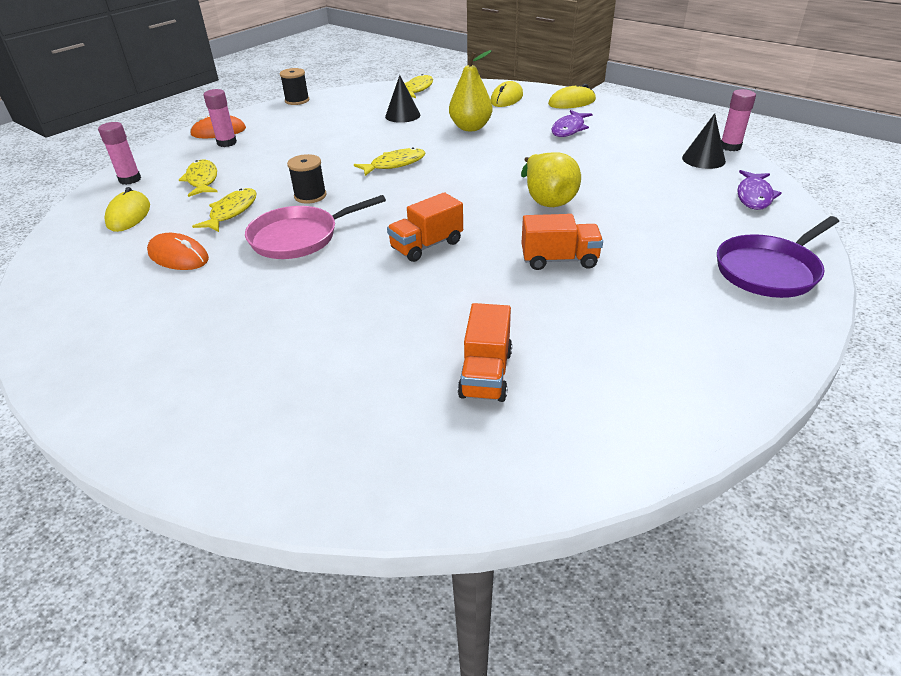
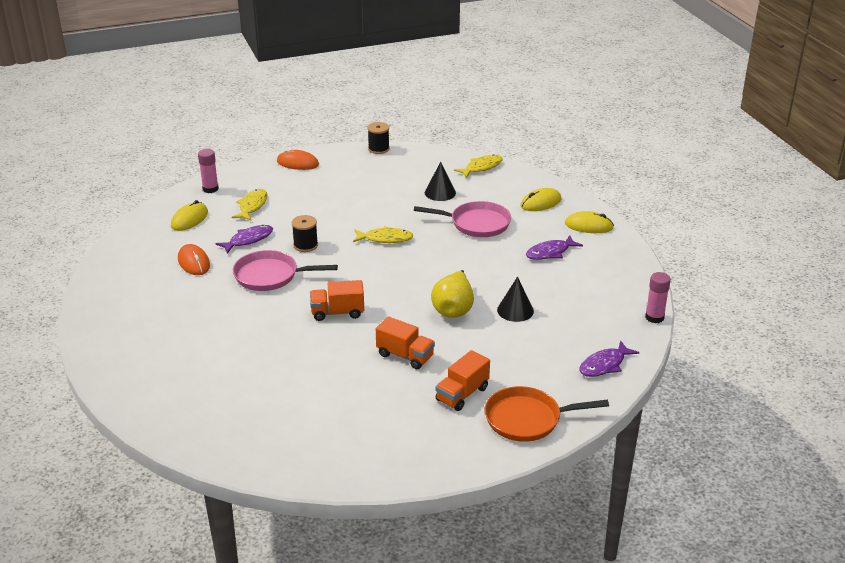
camera: 30 degrees right, 5 degrees down
yellow fish [192,188,257,232] -> purple fish [215,225,273,254]
pink glue stick [203,89,237,147] -> none
yellow pear [449,50,492,131] -> pink pan [414,201,511,237]
orange truck [458,303,512,402] -> orange truck moved to [435,350,490,411]
black cone [682,113,726,169] -> black cone moved to [497,277,534,322]
purple pan [717,216,839,298] -> orange pan [485,386,609,442]

